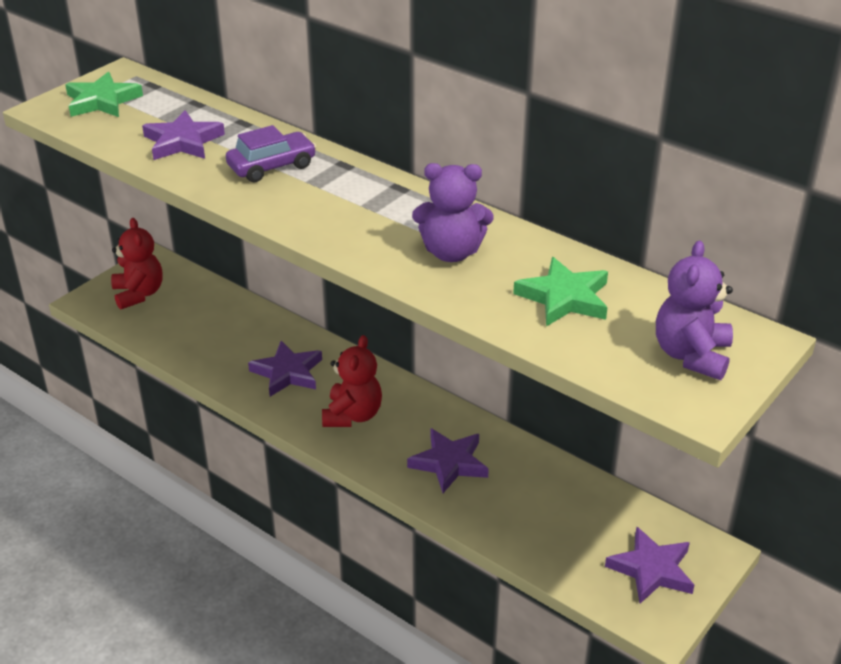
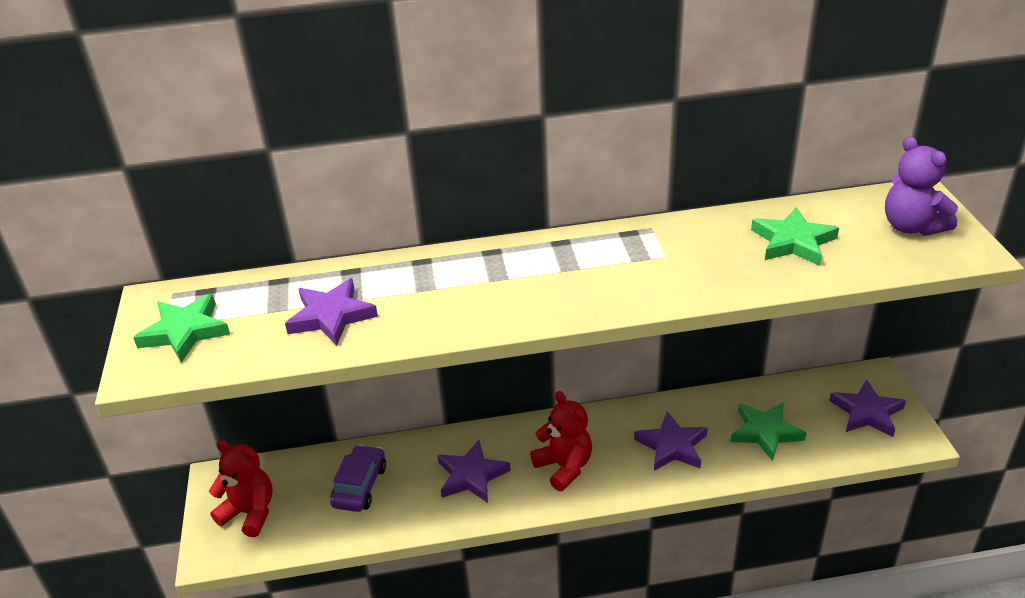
camera: 45 degrees left, 0 degrees up
purple car [226,125,316,182] -> purple car moved to [330,445,386,512]
purple teddy bear [412,163,493,262] -> none
none -> green star [731,402,806,461]

